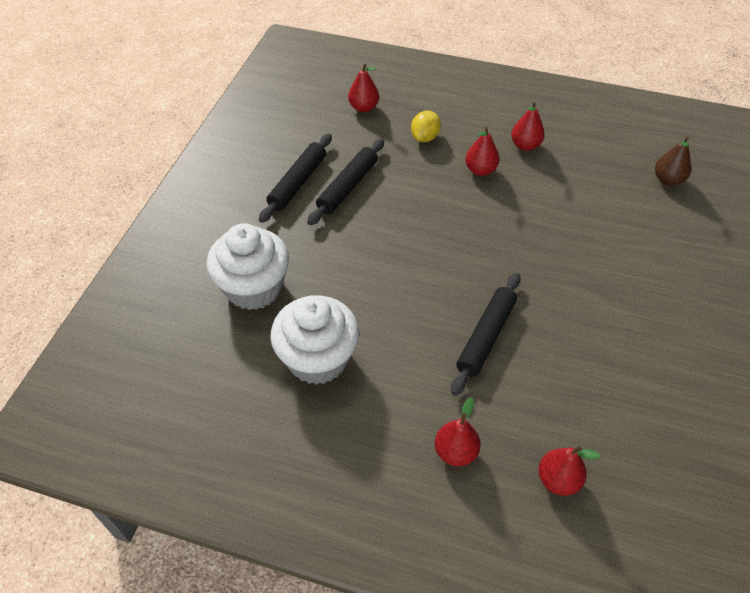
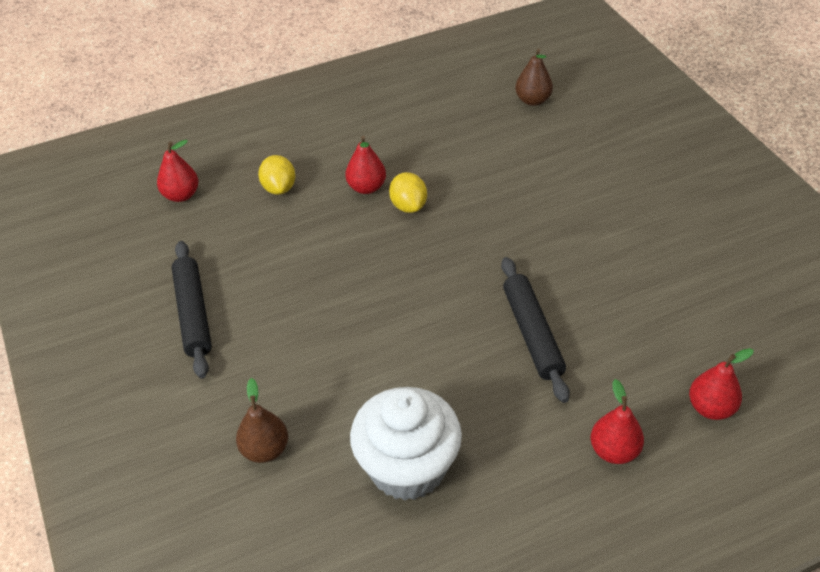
camera: 40 degrees left, 5 degrees down
white cupcake [206,224,289,310] -> brown pear [236,378,288,463]
black rolling pin [307,139,384,225] -> none
red pear [511,102,545,151] -> none
none -> yellow lemon [389,172,427,213]

